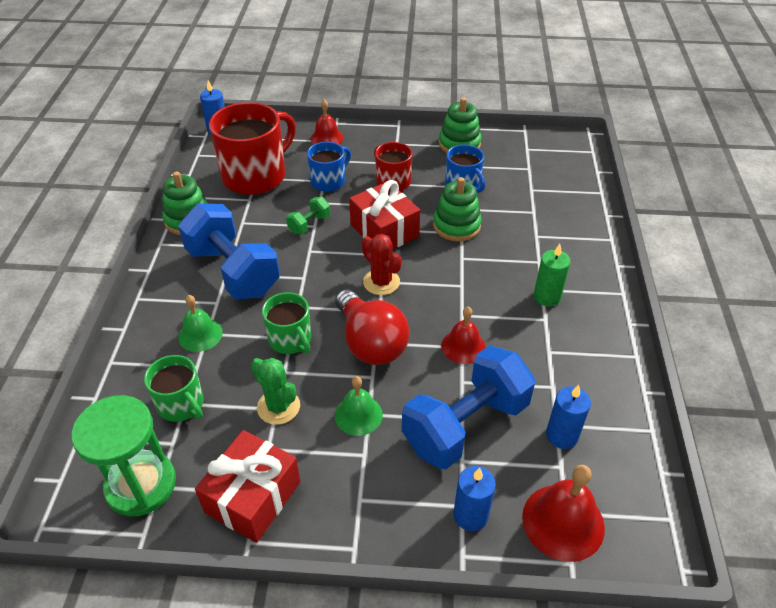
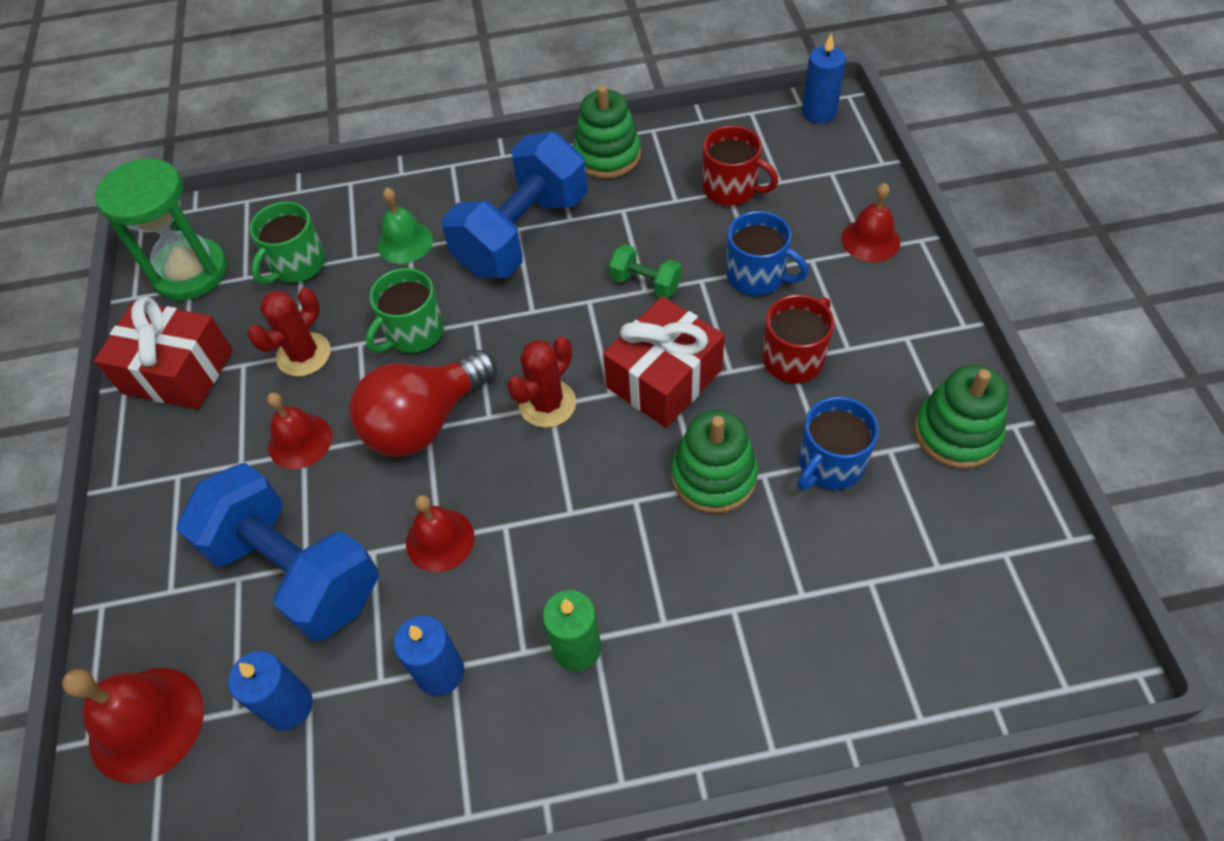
camera: 80 degrees right, 10 degrees up
red mug [209,102,296,195] -> red mug [703,125,779,206], size x0.55
green cactus [251,358,300,425] -> red cactus [247,288,331,377]
green bell [335,376,383,436] -> red bell [267,392,332,469]
blue candle [453,466,496,531] -> blue candle moved to [394,615,464,696]

